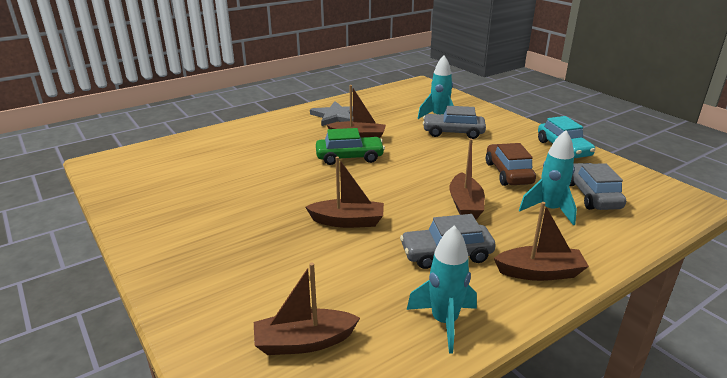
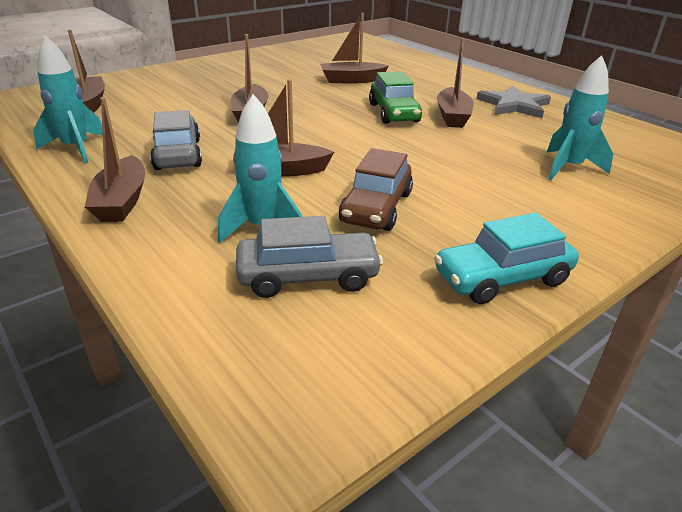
camera: 85 degrees right, 5 degrees up
grey car [423,106,486,139] -> none
brown car [486,143,536,186] -> brown car turned 120 degrees clockwise [339,148,413,231]
none -> brown boat [320,13,389,84]

